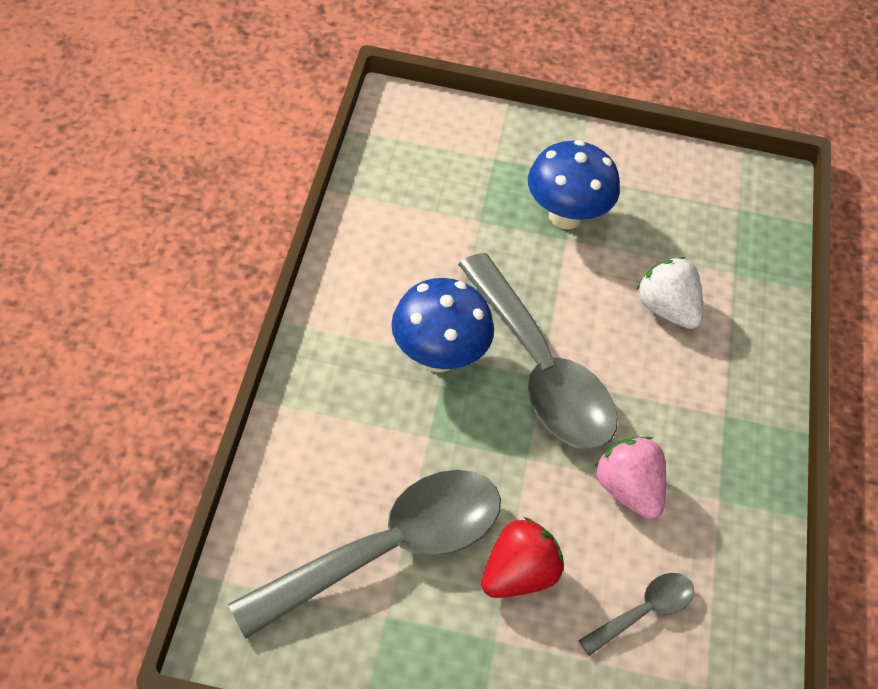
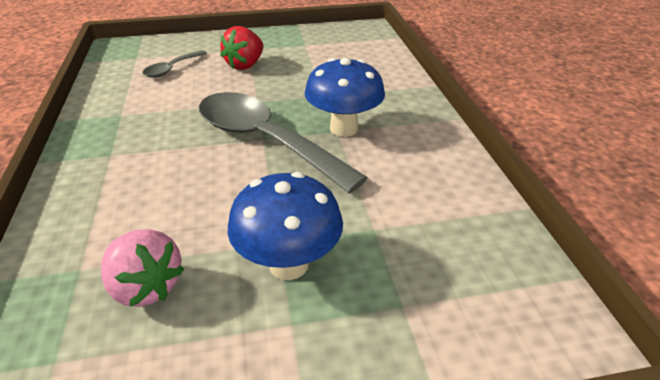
camera: 165 degrees right, 15 degrees down
grey spoon [228,470,501,639] -> none
pink strawberry [595,437,666,519] -> pink strawberry moved to [101,229,184,307]
white strawberry [636,257,704,329] -> none

